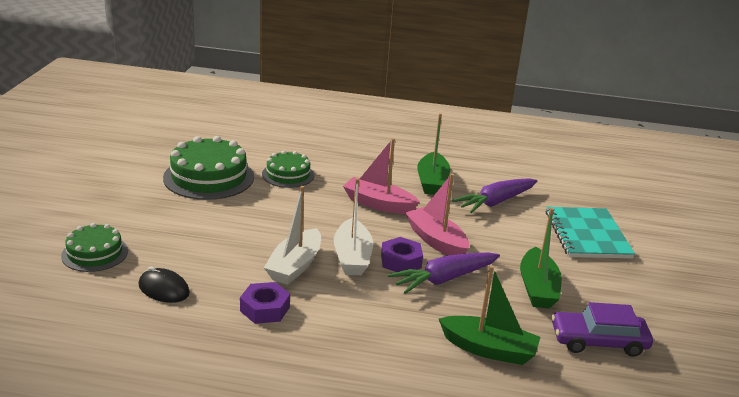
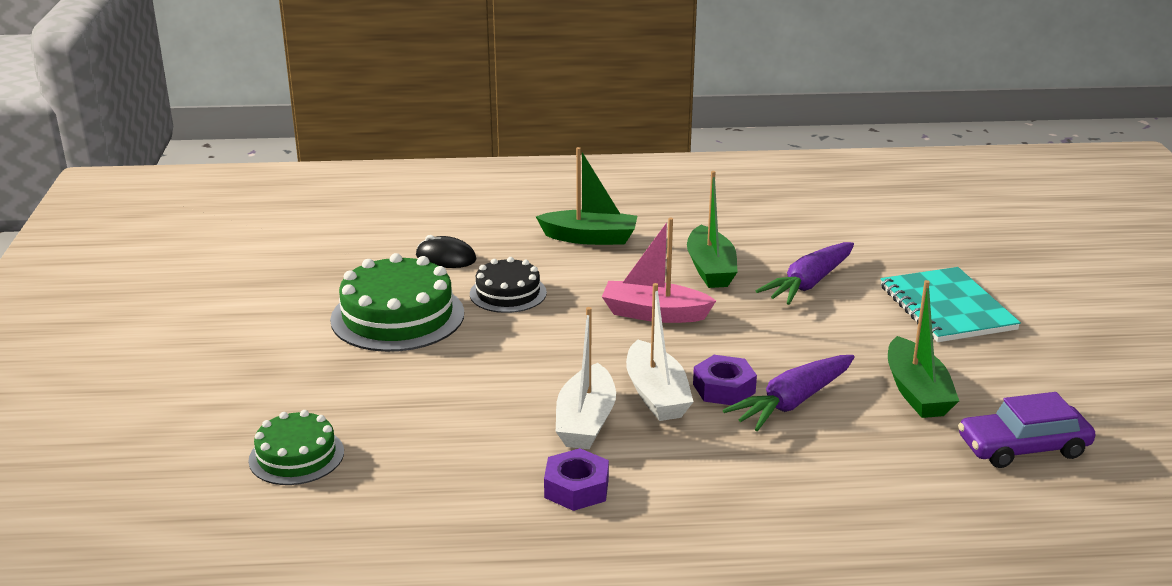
camera: 10 degrees left, 0 degrees up
black mouse [139,266,190,303] -> black mouse moved to [416,235,477,268]
green cake [262,150,315,188] -> black cake [470,257,547,313]
pink boat [405,174,469,255] -> none
green boat [439,265,540,365] -> green boat moved to [535,147,637,245]

